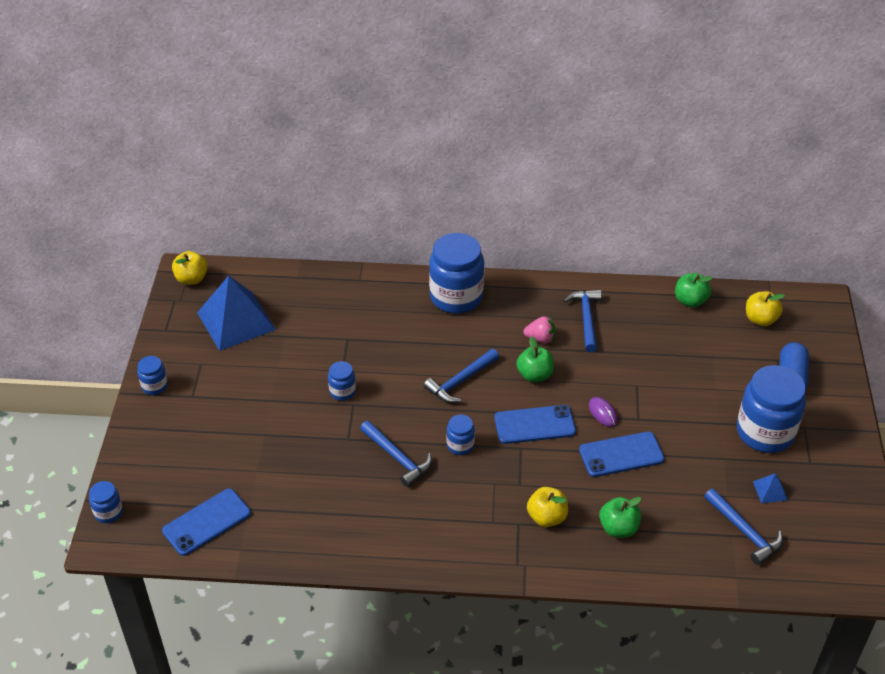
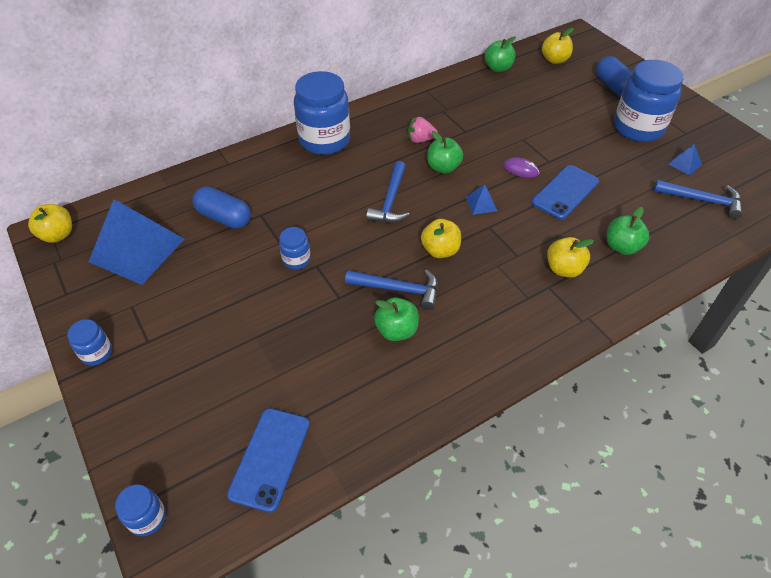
camera: 35 degrees left, 5 degrees up
blue jar [447,415,475,455] -> yellow apple [421,219,461,258]
blue phone [494,405,576,444] -> blue pyramid [466,184,497,215]
pink strawberry [523,316,555,343] -> pink strawberry turned 150 degrees counterclockwise [408,117,438,143]
blue hammer [564,290,602,352] -> none
none -> blue capsule [192,186,251,229]
none -> green apple [374,298,419,341]

